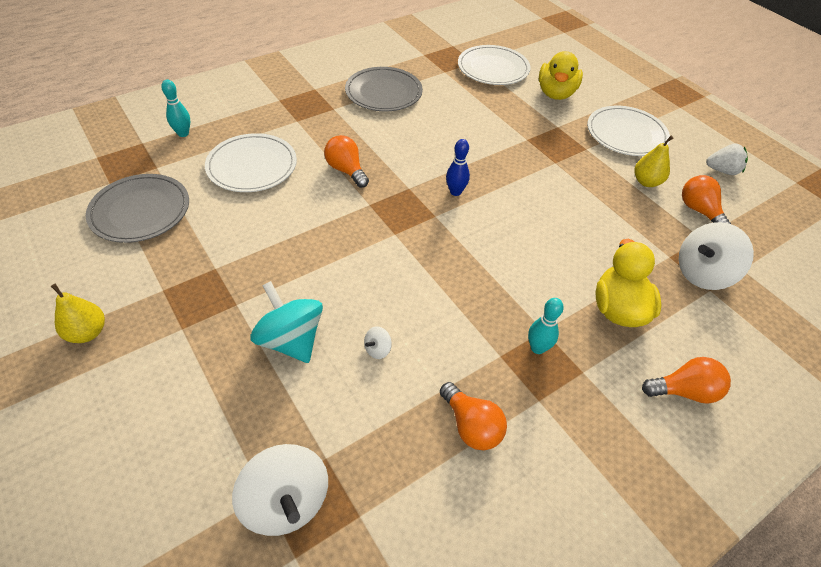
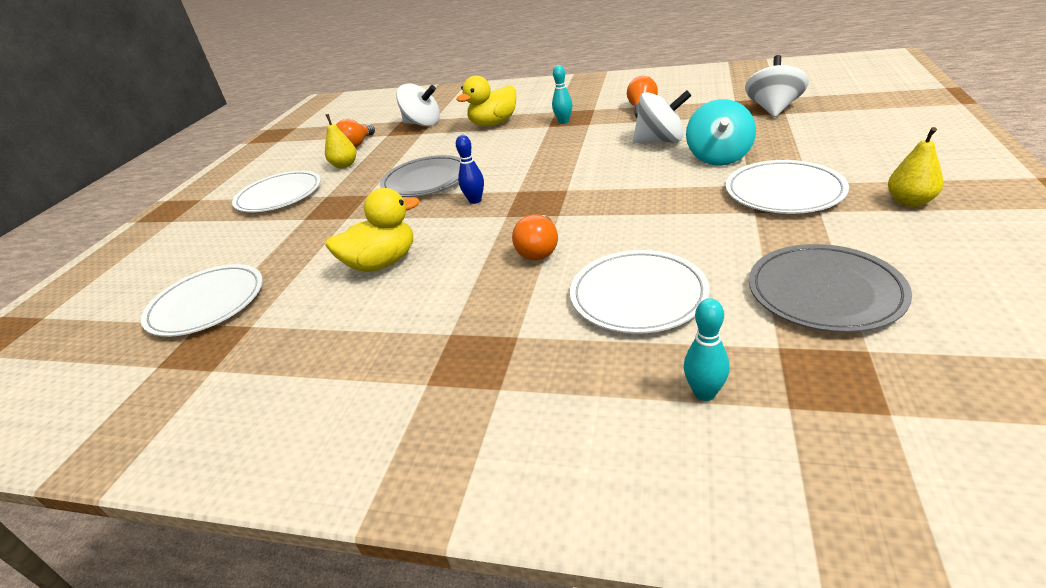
camera: 125 degrees left, 15 degrees down
grey plate [345,67,423,111] -> grey plate moved to [380,155,461,197]
white spinning top [364,326,392,359] -> white spinning top [633,90,692,143], size x2.35
yellow duck [539,51,583,100] -> yellow duck moved to [325,188,419,272]
orange light bulb [642,357,731,404] -> none
white strawberry [706,143,748,175] -> none
none -> white plate [726,160,849,214]

